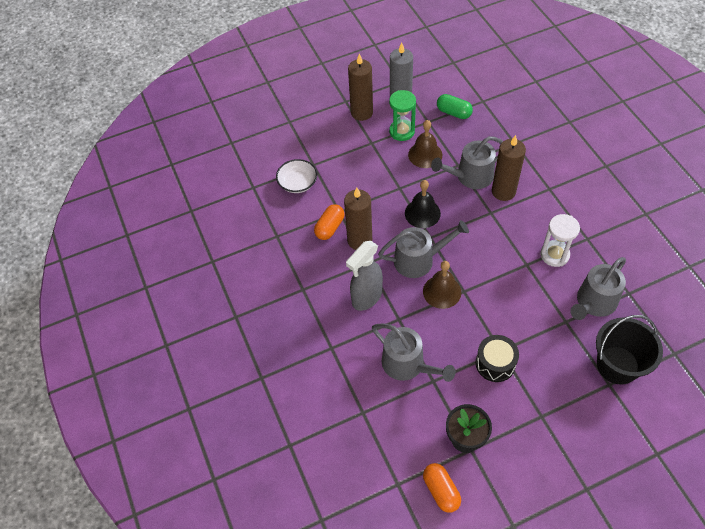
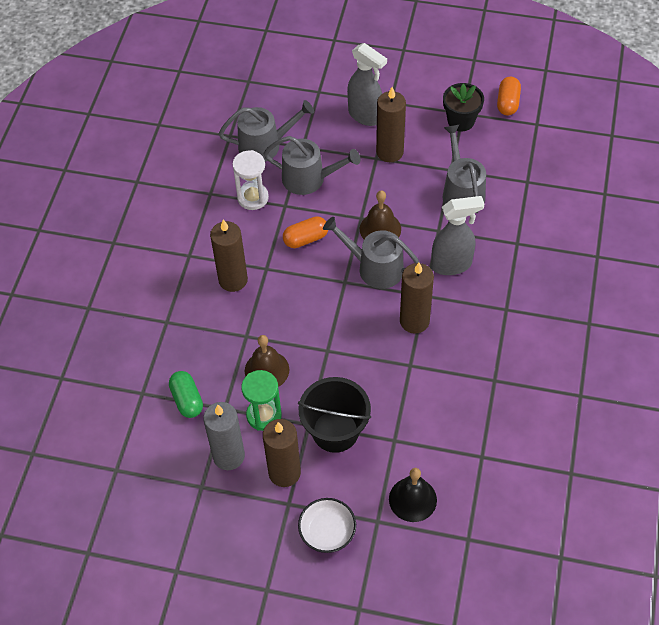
camera: 145 degrees left, 0 degrees up
white bowl [276,159,317,193] -> white bowl moved to [298,498,356,553]
orange capsule [314,204,344,240] -> orange capsule moved to [283,216,328,248]
black bell [405,180,441,228] -> black bell moved to [389,468,437,522]
grey watering can [431,136,503,189] -> grey watering can moved to [263,136,361,195]
black drum [476,335,519,382] -> brown candle [376,87,406,162]
black bucket [596,315,663,385] -> black bucket moved to [298,377,371,453]
none -> grey spray bottle [347,43,387,126]

